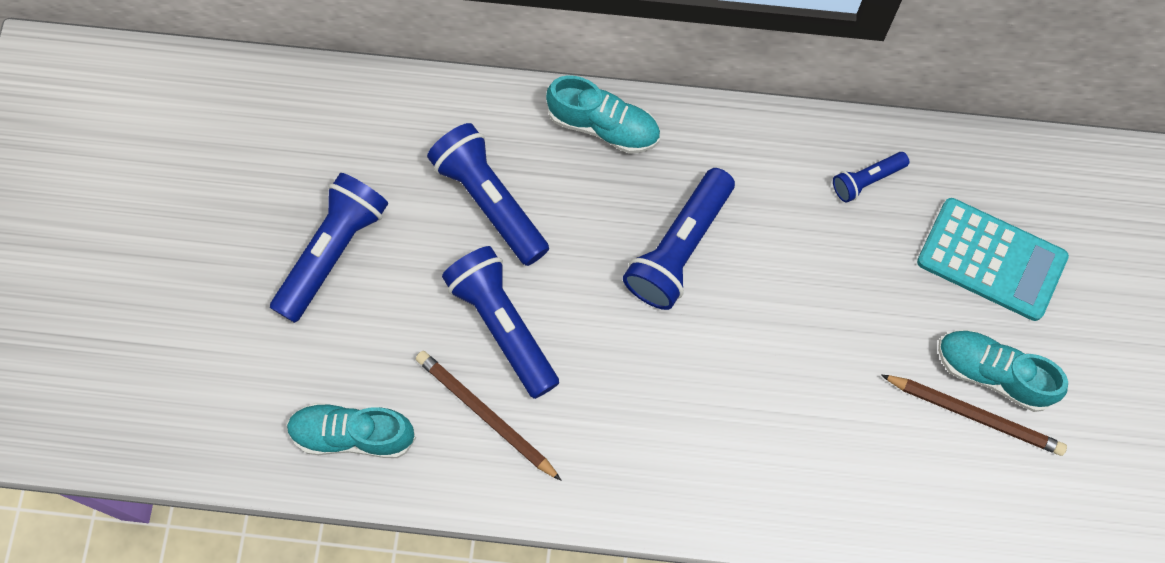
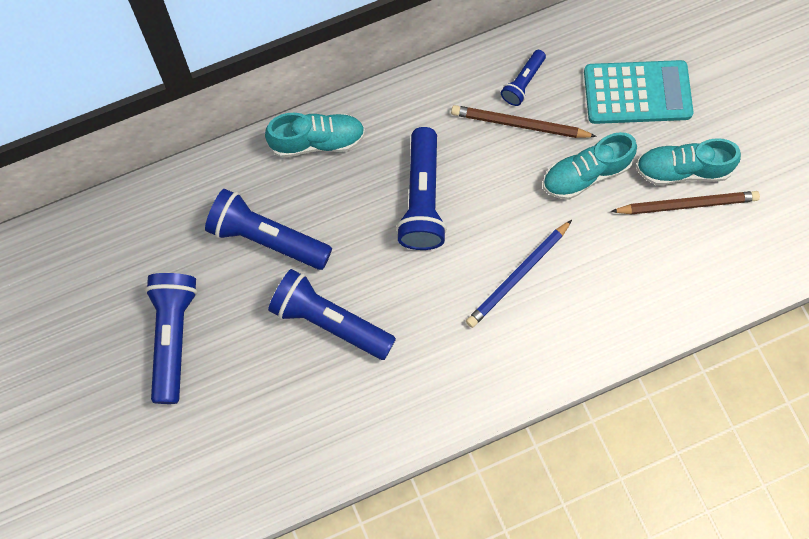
camera: 30 degrees left, 0 degrees up
turquoise shoe [287,403,416,458] -> turquoise shoe moved to [543,132,637,200]
brown pencil [416,351,562,481] -> brown pencil moved to [451,105,597,138]
none -> blue pencil [466,220,572,328]

